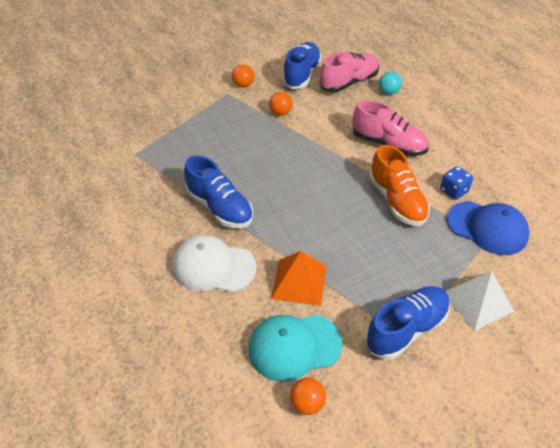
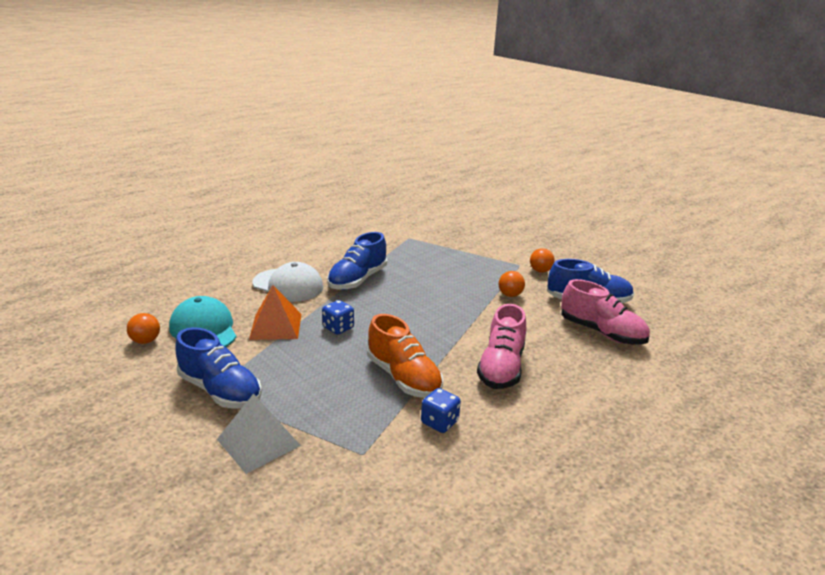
camera: 75 degrees right, 20 degrees down
white cap [172,235,257,292] -> white cap turned 120 degrees clockwise [252,262,323,302]
orange shoe [369,145,430,226] -> orange shoe turned 90 degrees counterclockwise [367,314,443,398]
turquoise ball [379,72,402,95] -> none
blue cap [447,201,530,255] -> none
none -> blue dice [322,300,354,335]

